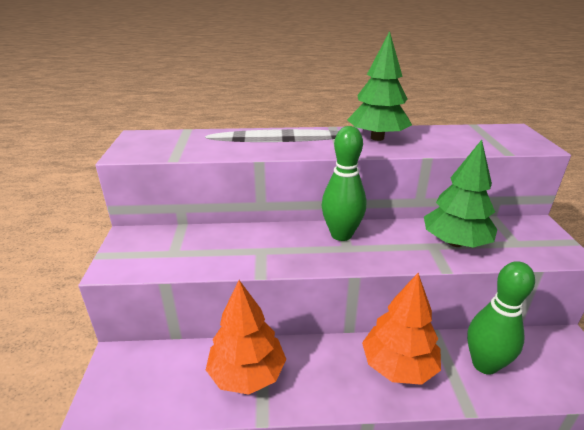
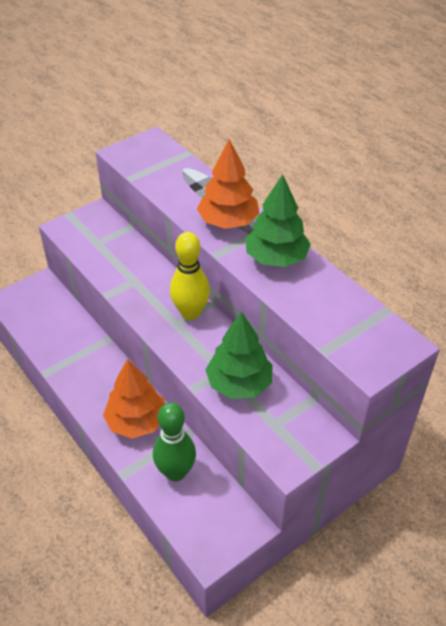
camera: 55 degrees right, 15 degrees up
orange tree [206,280,286,395] -> orange tree moved to [197,139,259,229]
green bowling pin [321,126,366,241] -> yellow bowling pin [170,232,210,320]

